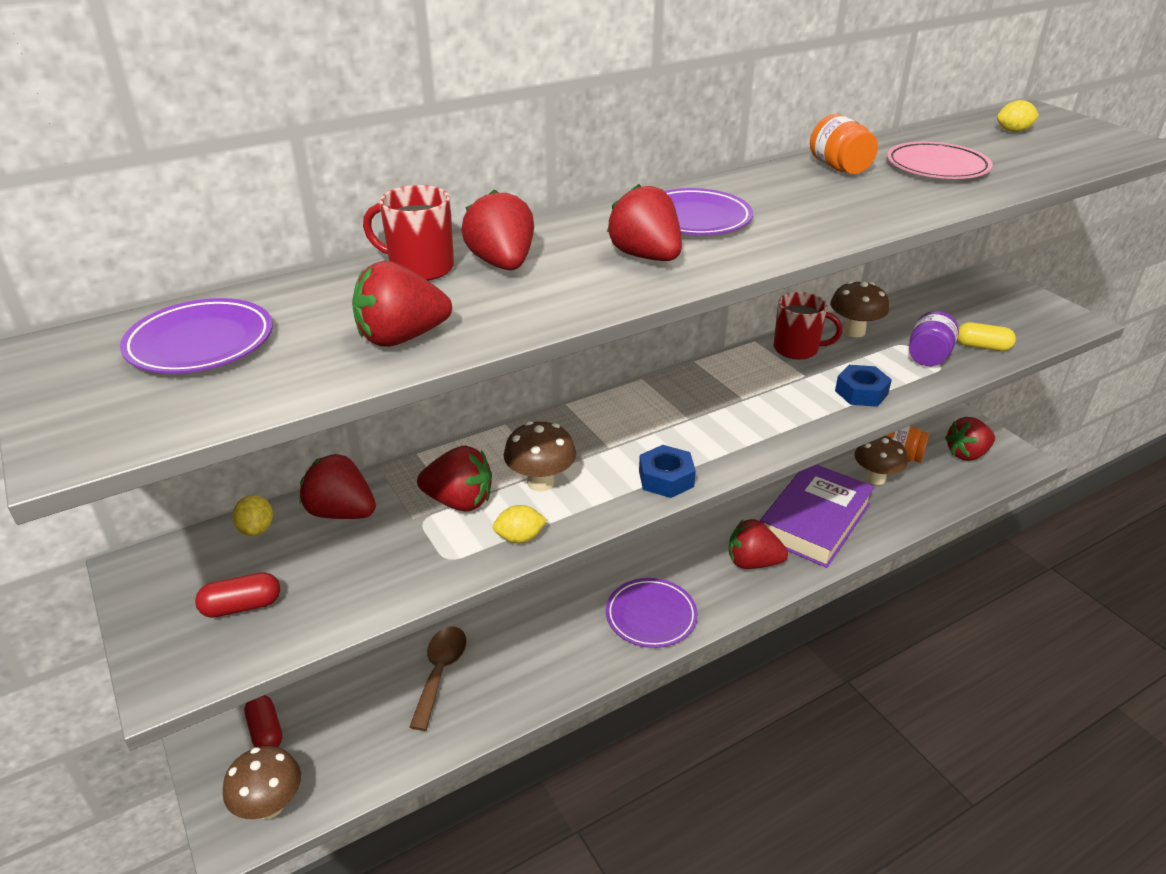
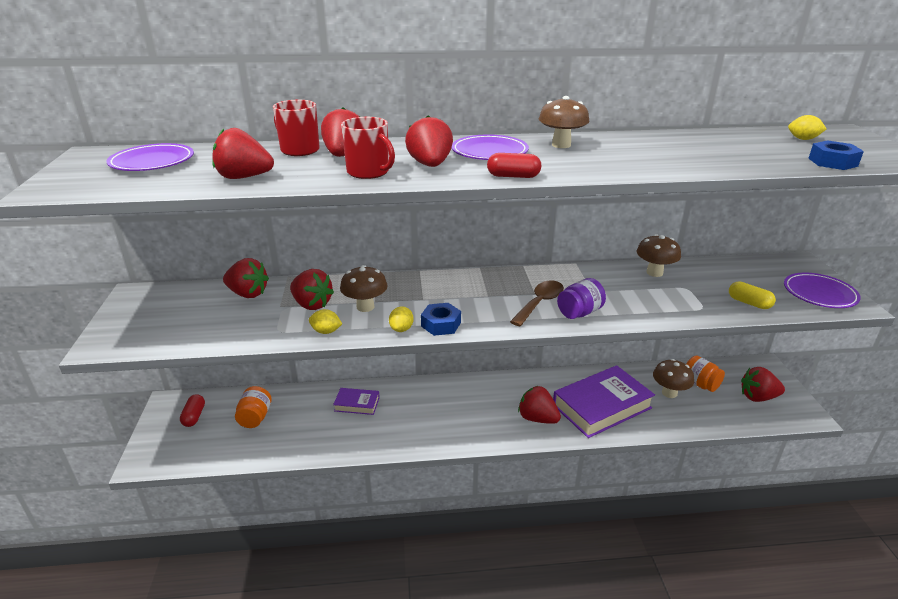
camera: 25 degrees right, 5 degrees down
red capsule [195,572,280,618] -> red capsule moved to [487,153,542,178]
brown mushroom [223,746,301,819] -> brown mushroom moved to [539,96,589,148]
yellow lemon [233,495,273,536] -> yellow lemon moved to [389,306,414,332]
red strawberry [300,454,376,519] -> red strawberry turned 150 degrees clockwise [223,258,269,298]
brown spoon [409,627,467,731] -> brown spoon moved to [510,281,564,326]
purple plate [606,578,698,648] -> purple plate moved to [784,273,861,308]
red mug [774,292,843,359] -> red mug moved to [341,117,395,179]
orange jar [810,114,878,174] -> orange jar moved to [235,386,272,428]
blue nut [835,365,892,407] -> blue nut moved to [808,140,864,170]
pink plate [887,142,993,179] -> none
purple jar [909,311,959,366] -> purple jar moved to [557,278,606,319]
none -> purple book [333,388,380,415]

